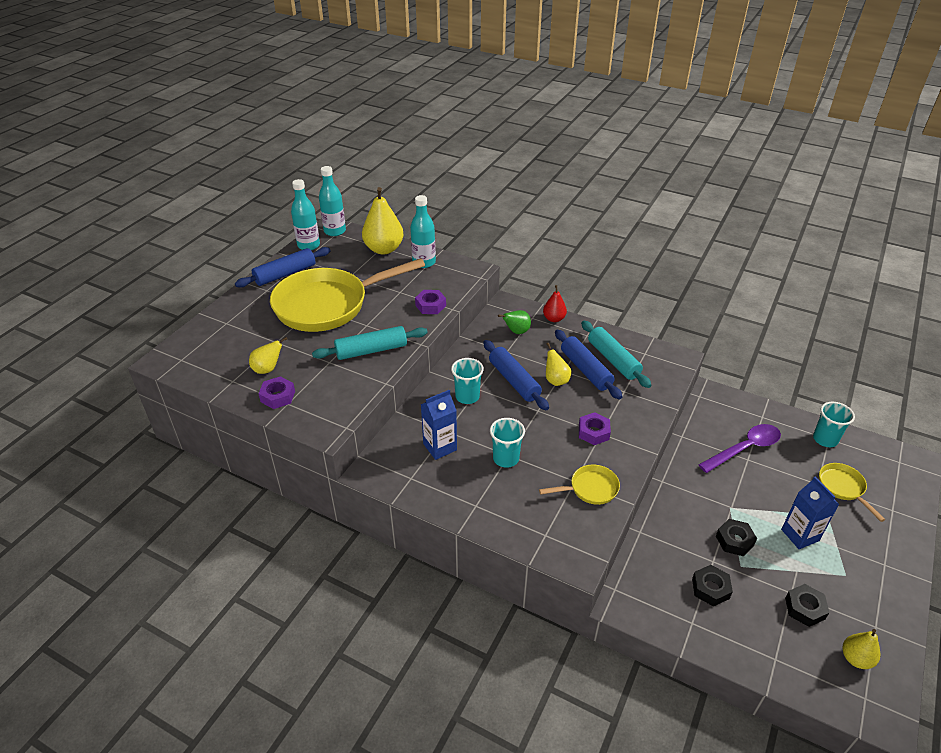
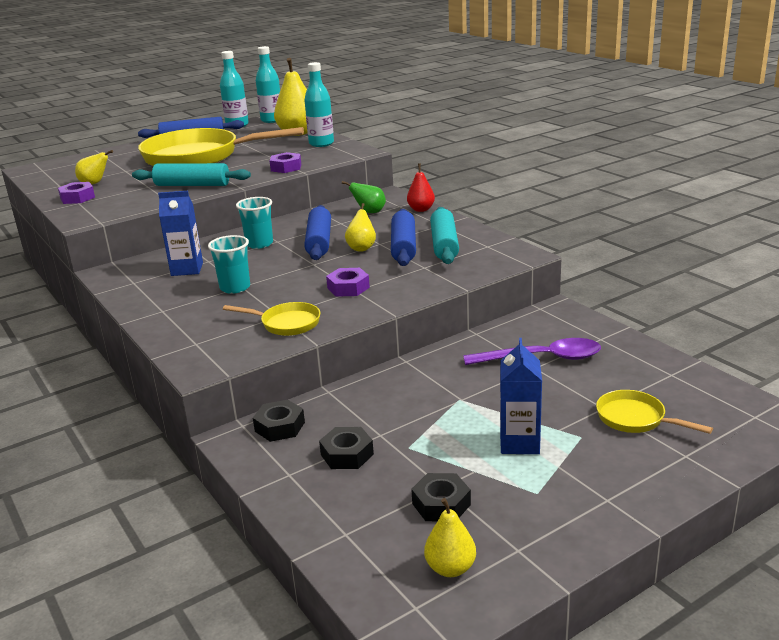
camera: 30 degrees right, 15 degrees down
black nut [716,519,757,556] -> black nut moved to [253,400,305,442]
turquoise cup [813,402,855,447] -> none
yellow pan [819,463,885,522] -> yellow pan turned 60 degrees counterclockwise [596,390,713,434]

